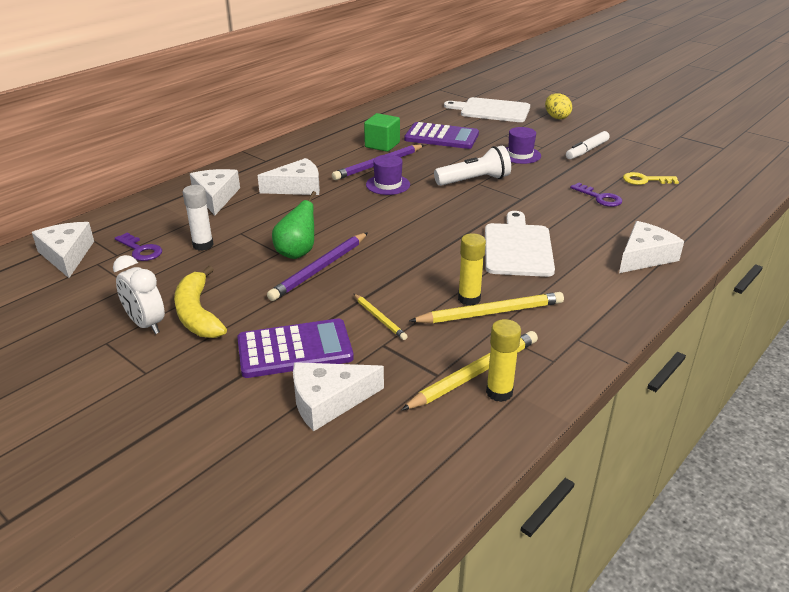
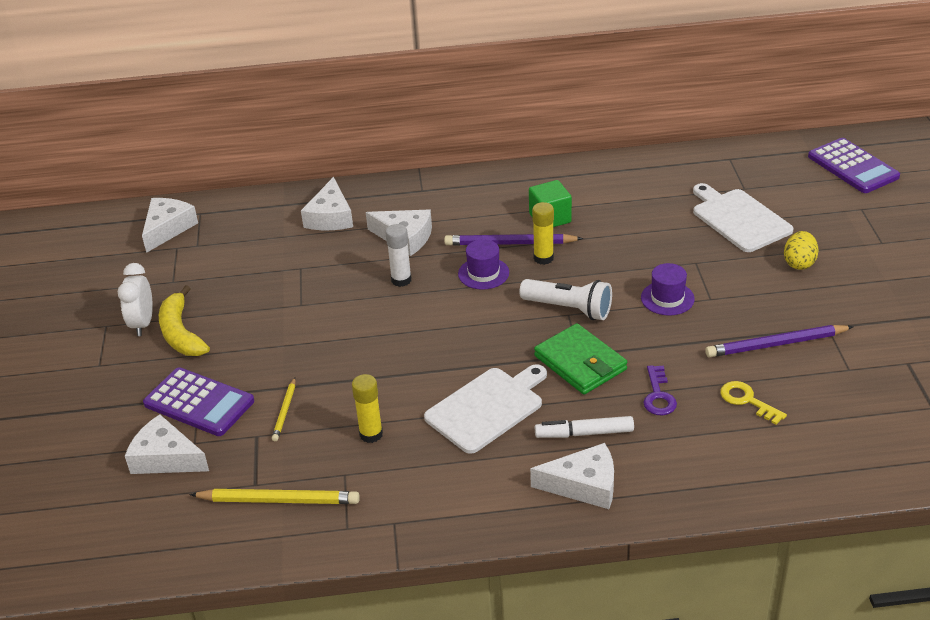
camera: 45 degrees right, 5 degrees up
purple key [115,232,162,261] -> none
yellow banana [174,266,227,338] -> yellow banana turned 45 degrees counterclockwise [159,285,210,356]
white glue stick [183,185,214,251] -> white glue stick moved to [385,224,412,287]
white cheese [190,169,240,215] -> white cheese turned 150 degrees clockwise [301,177,353,230]
purple pencil [267,232,368,301] -> purple pencil moved to [705,325,854,357]
green pear [272,191,316,259] -> none
purple calculator [404,122,479,149] -> purple calculator moved to [808,138,900,193]
yellow pencil [409,292,564,323] -> none
yellow glue stick [486,319,521,402] -> yellow glue stick moved to [532,202,554,265]
white marker [566,131,610,159] -> white marker moved to [535,416,634,438]
none -> green wallet [534,323,627,395]

